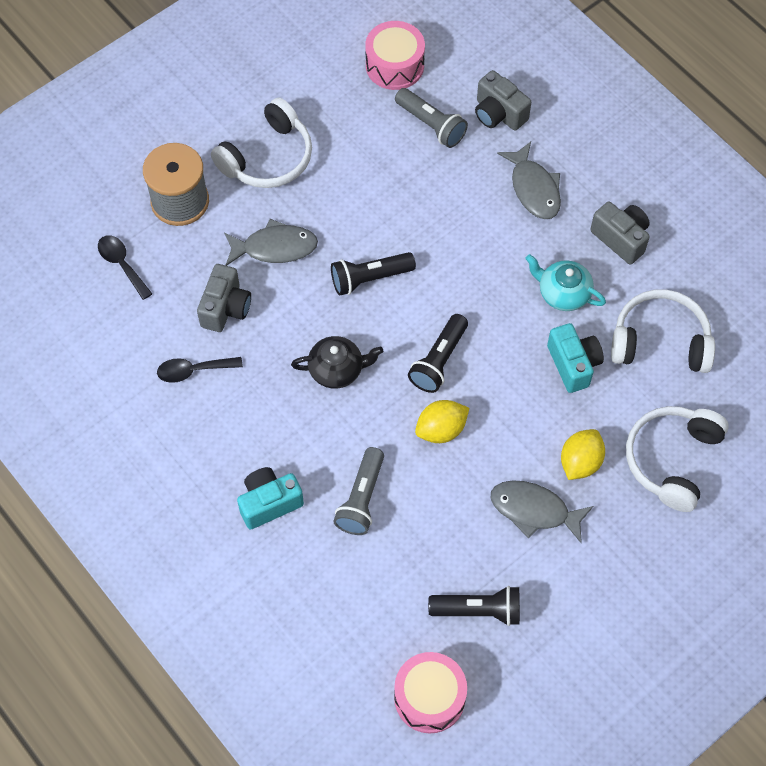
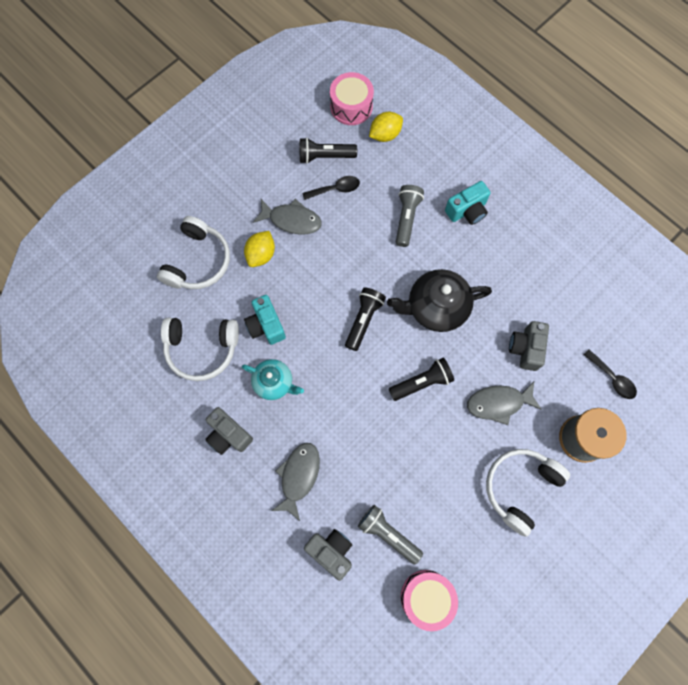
camera: 175 degrees right, 10 degrees up
black spoon [157,357,243,383] -> black spoon moved to [303,176,360,200]
black teapot [291,336,383,389] -> black teapot [387,269,492,332], size x1.59
yellow lemon [415,400,469,443] -> yellow lemon moved to [369,112,403,142]
grey fish [497,142,561,219] -> grey fish turned 45 degrees clockwise [271,443,320,521]

